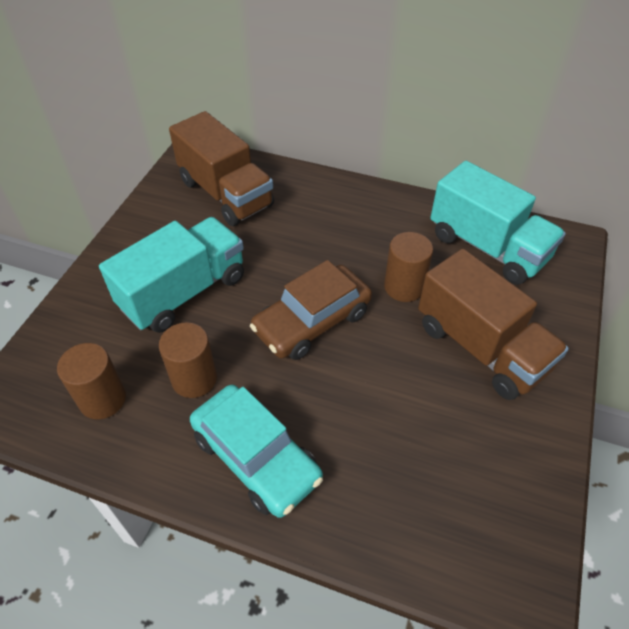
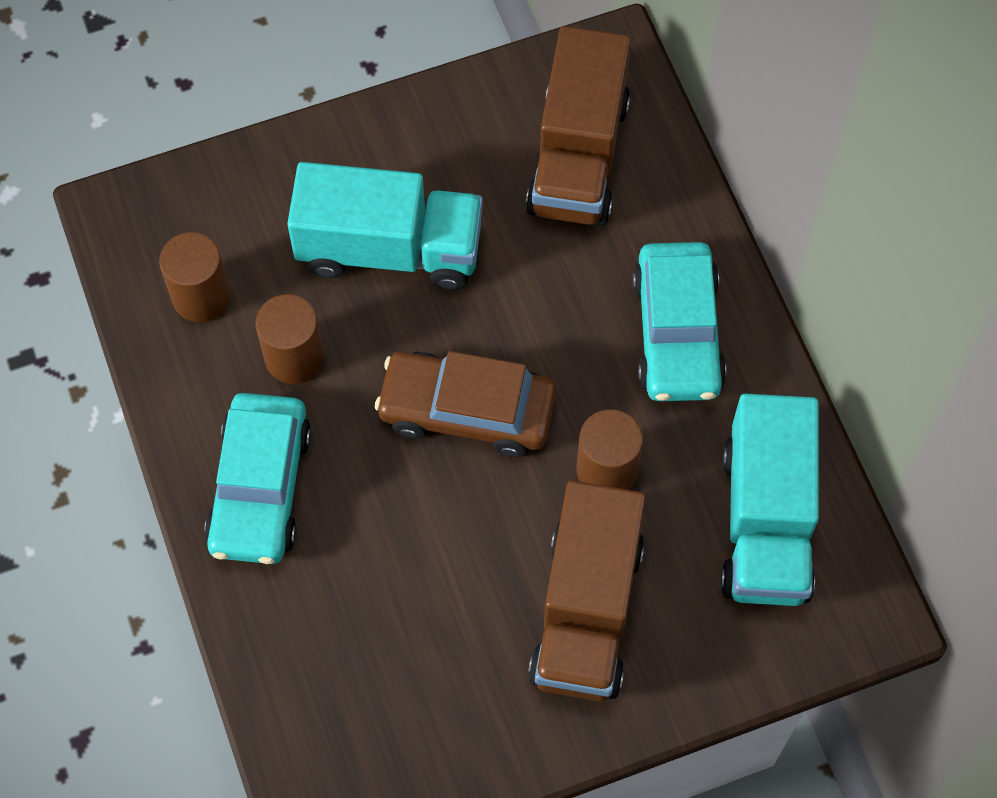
camera: 50 degrees right, 15 degrees up
none -> turquoise car [632,242,726,401]

